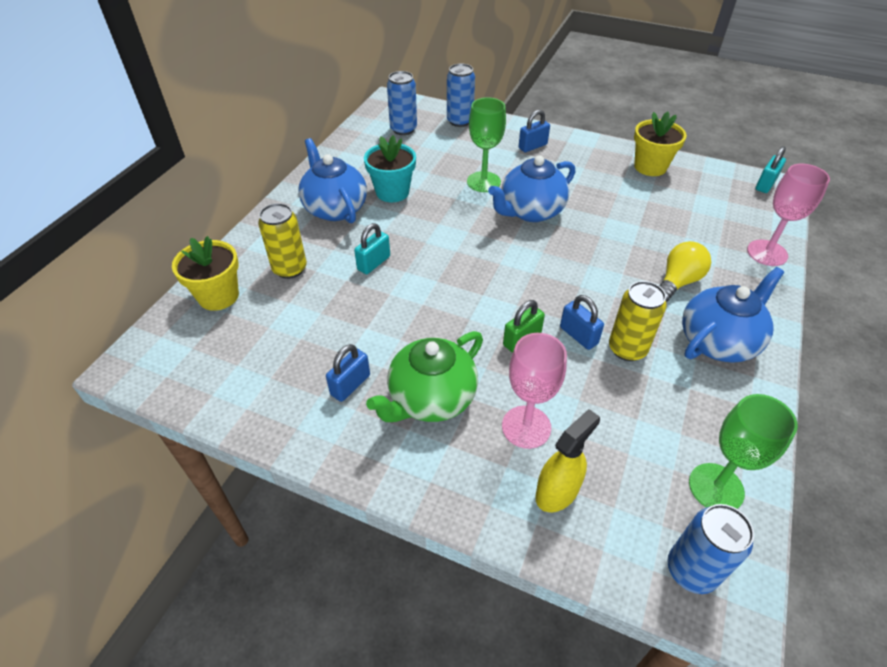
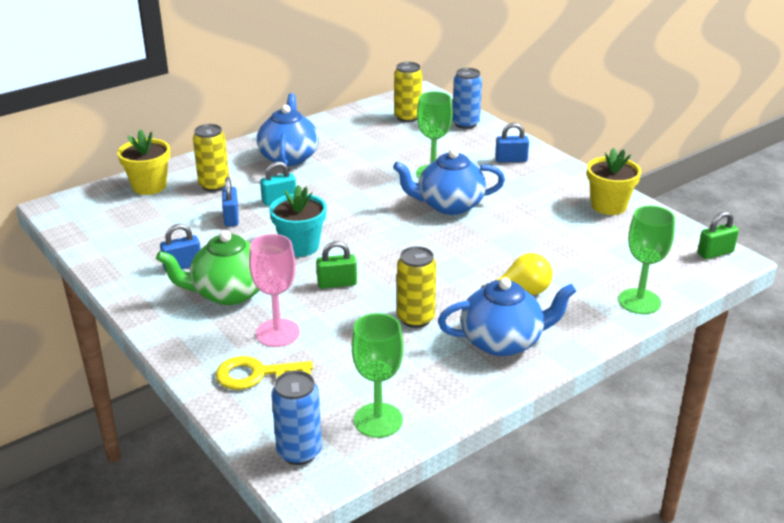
camera: 30 degrees right, 15 degrees down
turquoise flower pot [364,135,416,202] -> turquoise flower pot moved to [269,185,327,257]
blue can [387,71,417,135] -> yellow can [394,62,422,122]
yellow spray bottle [535,409,600,512] -> yellow key [216,356,313,390]
blue padlock [560,295,604,350] -> blue padlock moved to [222,177,239,227]
pink goblet [747,164,830,266] -> green goblet [618,206,675,314]
turquoise padlock [756,146,786,193] -> green padlock [697,212,739,259]

